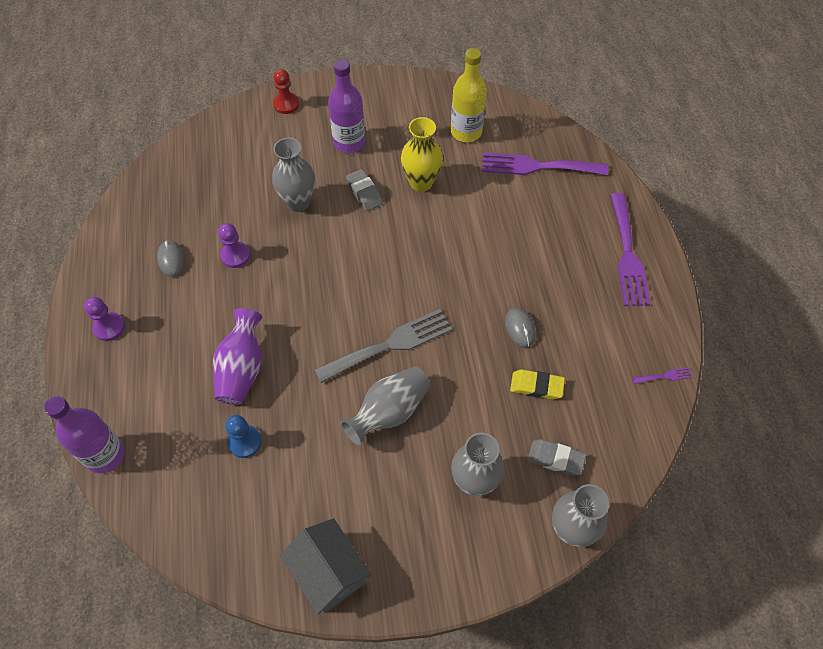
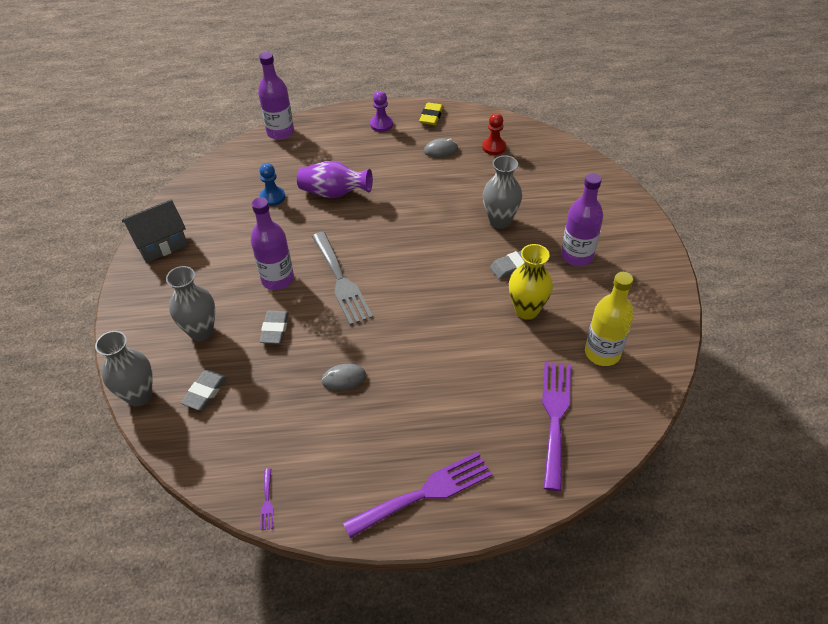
camera: 95 degrees right, 10 degrees down
purple pawn [218,223,250,268] -> none
red pawn [273,69,299,114] -> red pawn moved to [482,113,506,155]
grey vase [341,366,430,446] -> purple bottle [251,197,294,290]
yellow eraser [510,369,565,399] -> yellow eraser moved to [419,102,443,125]
purple fork [610,193,651,306] -> purple fork turned 150 degrees clockwise [343,452,493,538]
none -> grey eraser [260,311,289,344]

